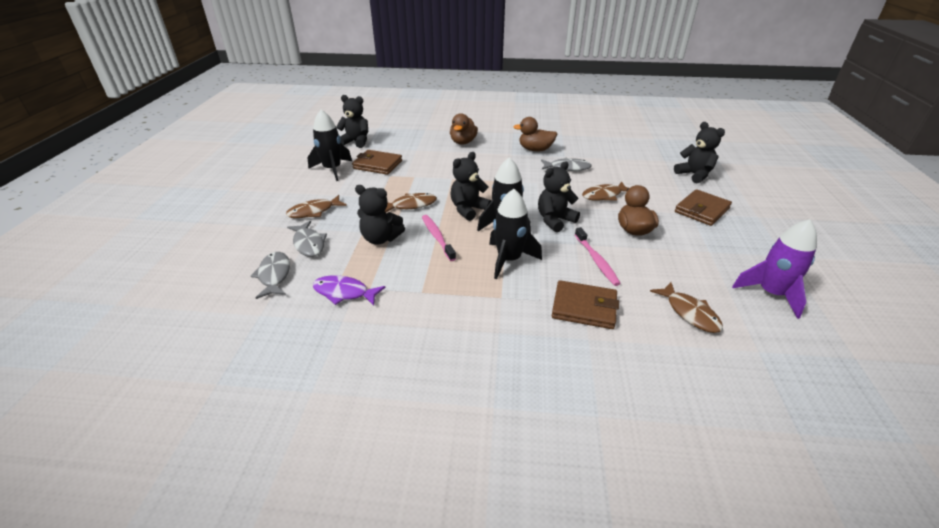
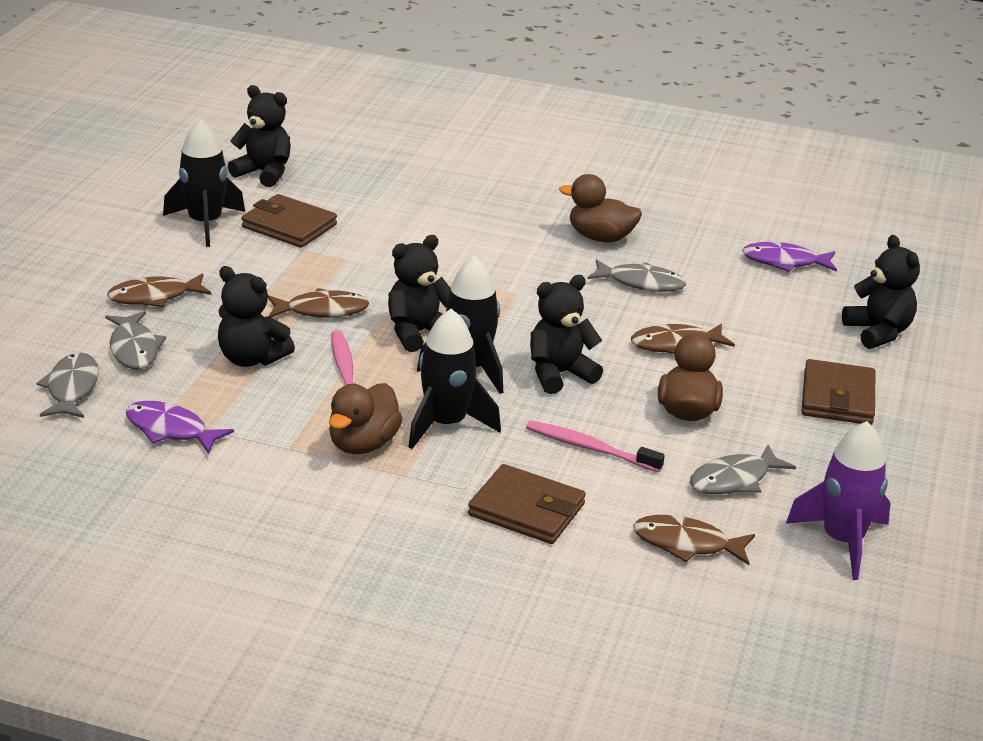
camera: 10 degrees right, 5 degrees down
brown duck [450,113,478,145] -> brown duck moved to [329,383,403,454]
pink toothbrush [575,227,621,286] -> pink toothbrush turned 120 degrees clockwise [526,420,665,472]
brown fish [650,282,723,333] -> brown fish turned 120 degrees clockwise [633,515,755,565]
brown wallet [675,189,732,226] -> brown wallet turned 45 degrees counterclockwise [801,359,875,425]
none -> grey fish [690,444,796,494]
none -> purple fish [742,242,837,272]

